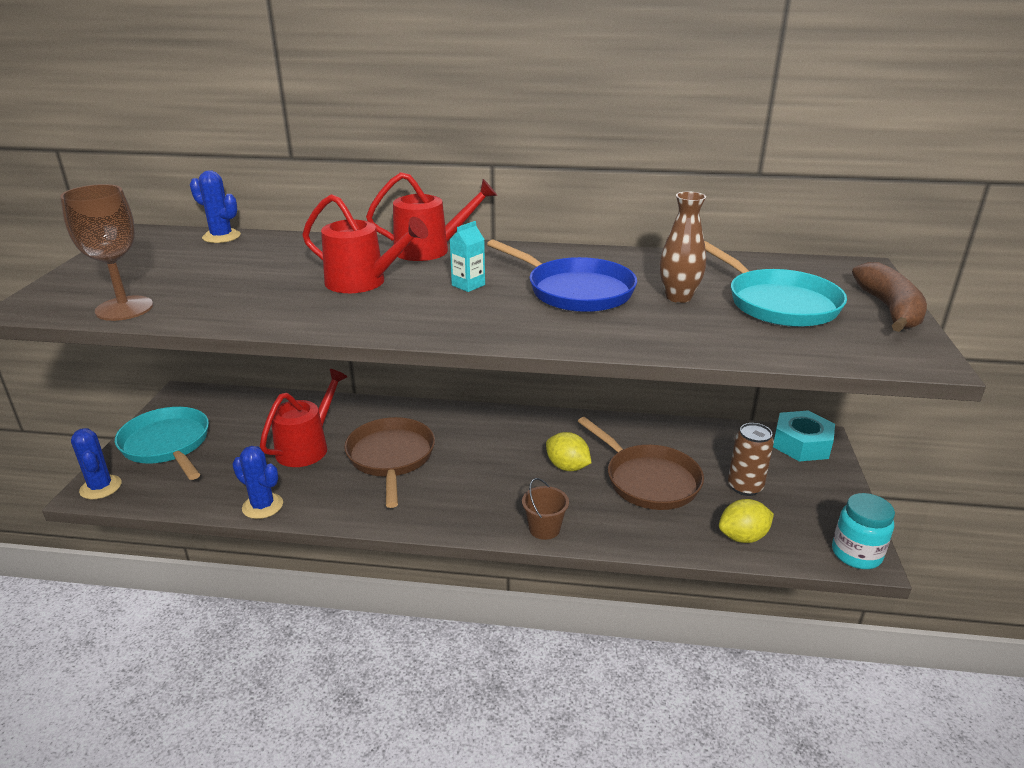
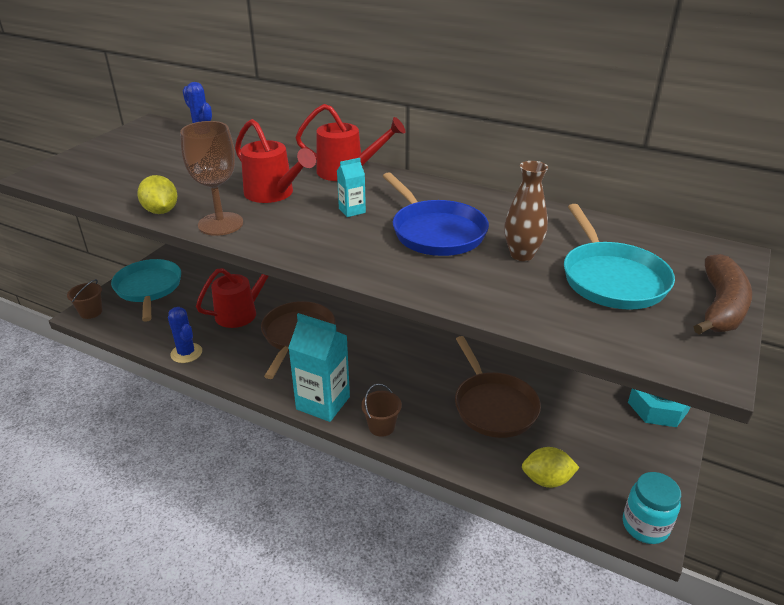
camera: 20 degrees right, 5 degrees up
brown goblet [60,184,153,321] -> brown goblet moved to [180,121,243,236]
blue cactus [71,428,122,499] -> brown bucket [67,279,102,319]
yellow lemon [546,432,592,471] -> yellow lemon moved to [137,175,177,214]
brown can [728,423,774,496] -> none
none -> turquoise carton [288,313,350,422]

